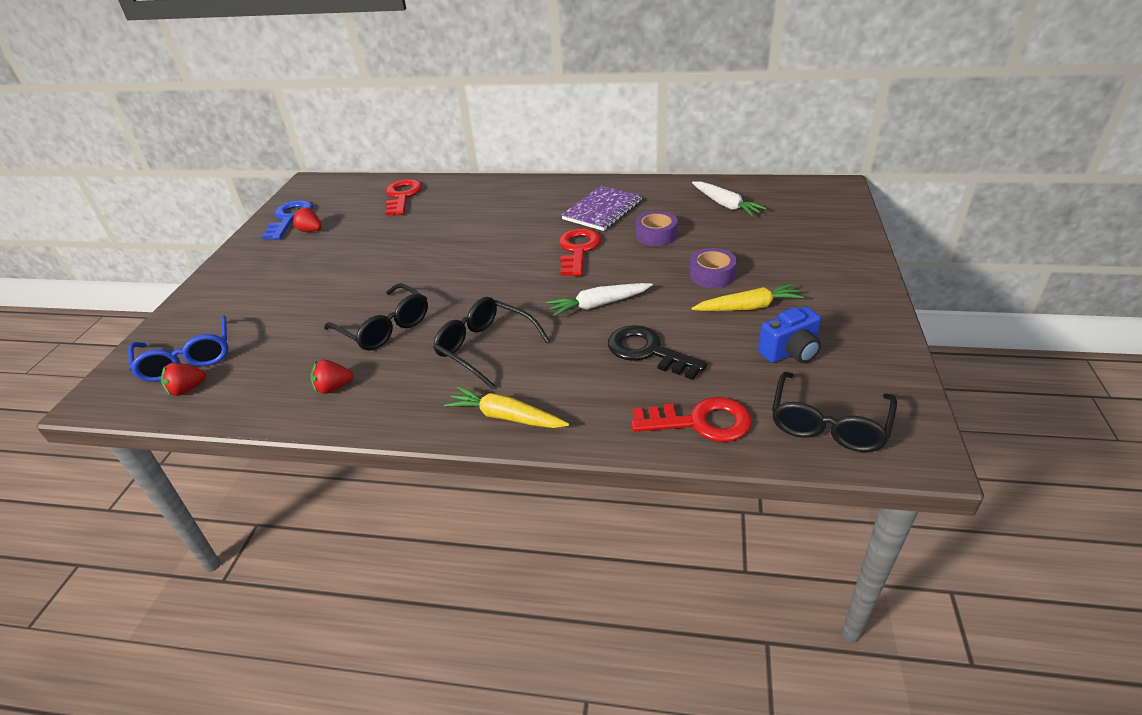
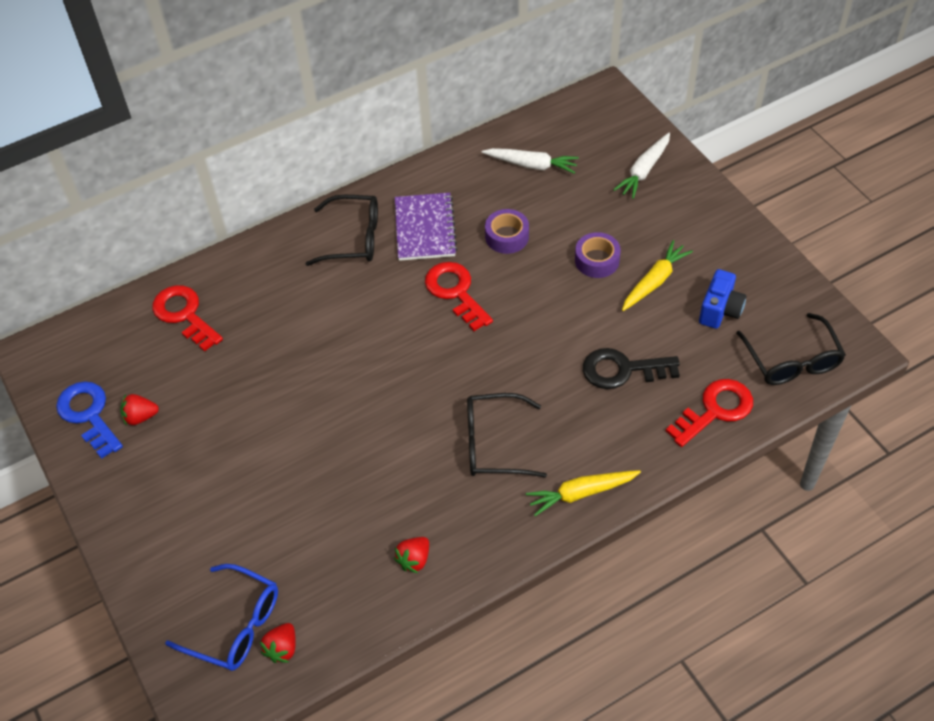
camera: 40 degrees left, 15 degrees up
black glasses [324,283,428,351] -> black glasses moved to [306,195,378,266]
white carrot [546,283,653,317] -> white carrot moved to [613,133,670,199]

